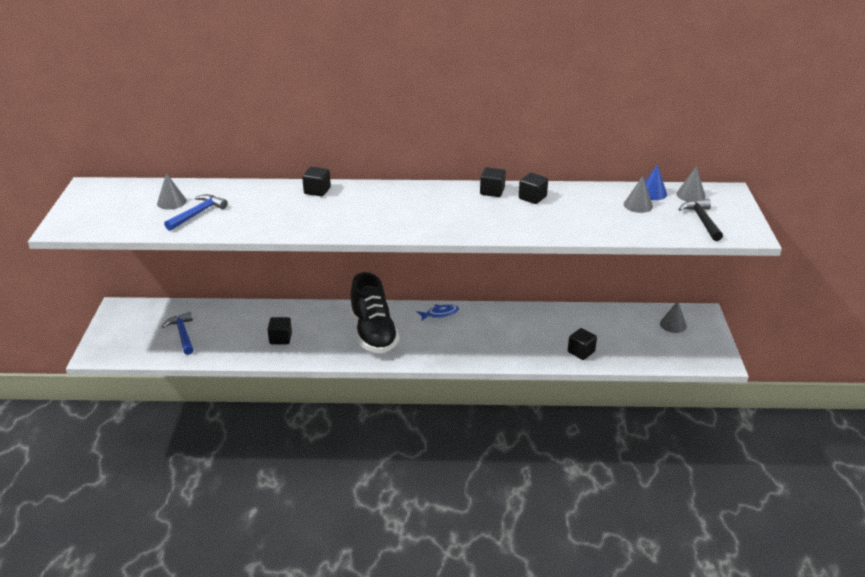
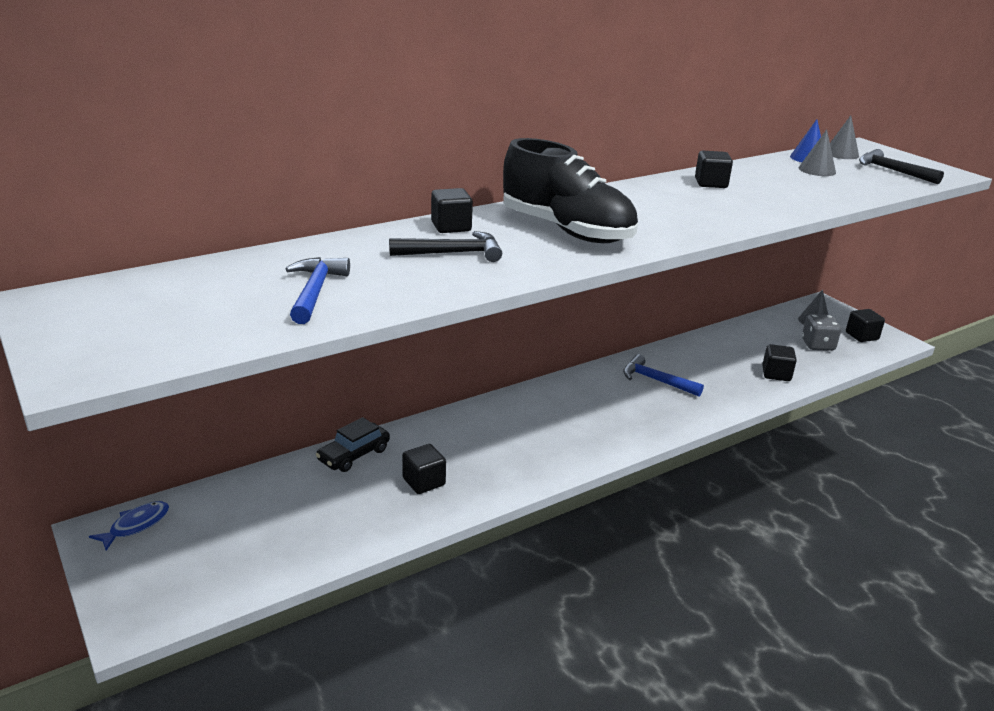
camera: 35 degrees left, 5 degrees down
grey cone [157,173,187,210] -> none
blue hammer [162,312,194,355] -> blue hammer moved to [623,354,704,397]
black shoe [350,272,399,353] -> black shoe moved to [503,138,638,243]
blue fish [417,304,459,321] -> blue fish moved to [89,501,169,551]
black cube [480,167,506,197] -> black cube moved to [846,309,885,342]
none -> black car [316,417,390,472]
none -> black hammer [389,231,502,262]
none -> grey dice [802,314,841,351]

